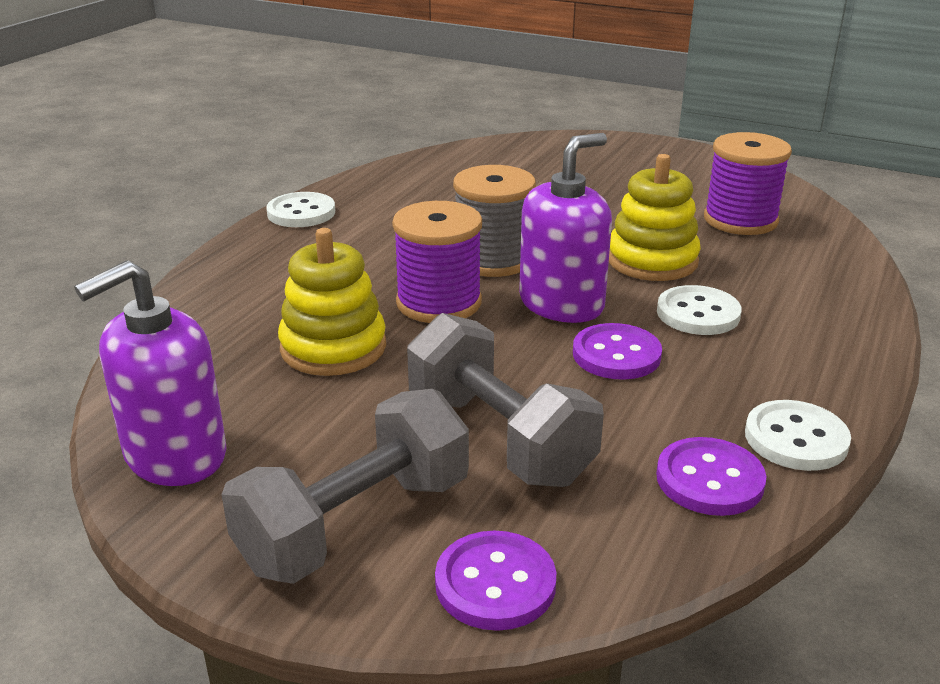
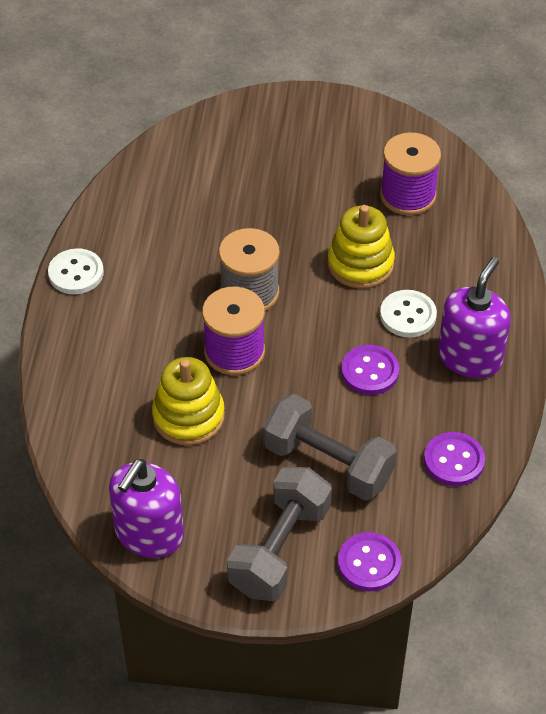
camera: 20 degrees left, 20 degrees up
purple soap dispenser [519,133,612,323] -> purple soap dispenser moved to [438,257,511,378]
white button [745,400,851,471] -> none

